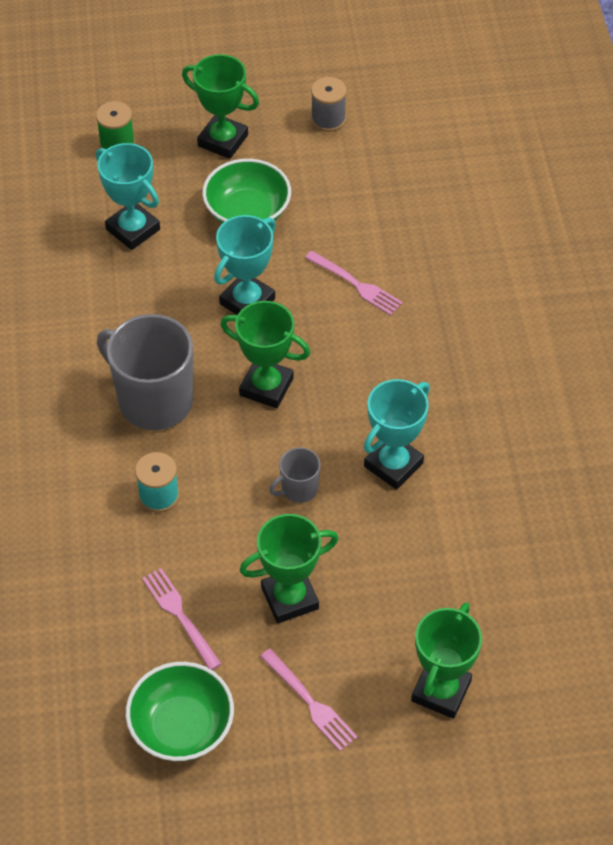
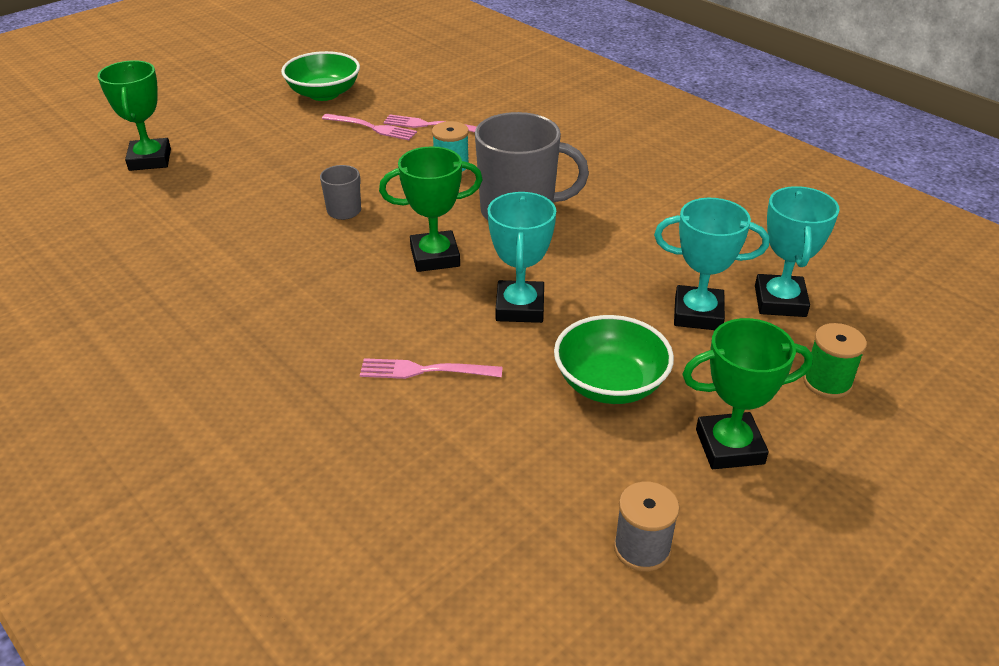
camera: 145 degrees right, 15 degrees down
green trophy [239,514,339,623] -> none
pink fork [260,648,358,751] -> pink fork moved to [383,114,477,132]
turquoise trophy [364,379,430,490] -> turquoise trophy moved to [755,186,840,317]

